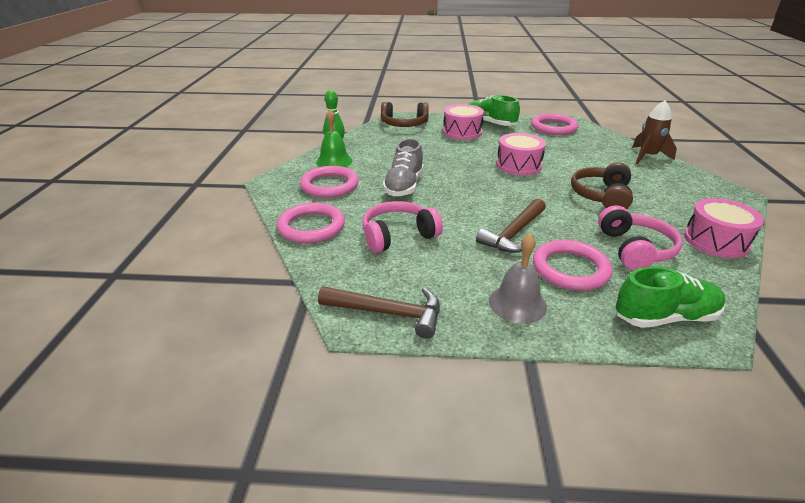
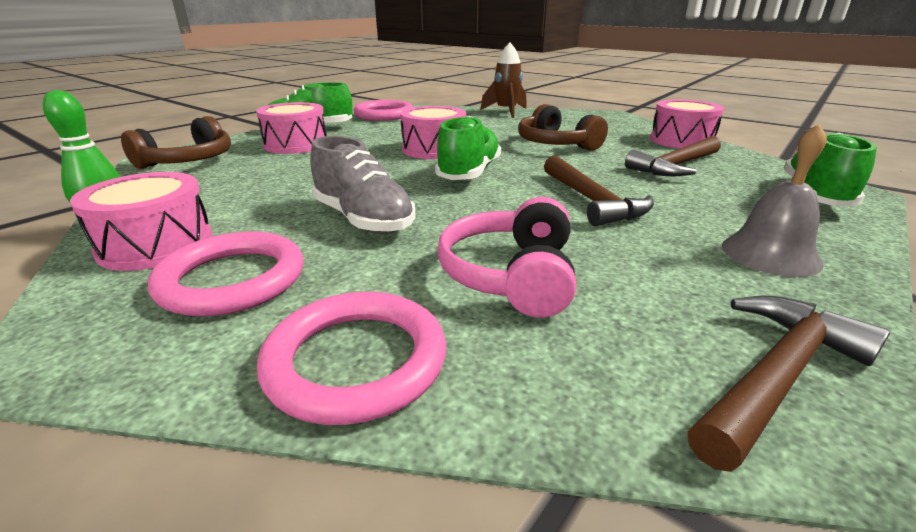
camera: 55 degrees left, 5 degrees down
green bell [316,109,353,167] -> pink drum [70,172,212,271]
pink ring [533,240,612,291] -> none
pink headphones [598,205,683,270] -> brown hammer [625,136,721,176]
none -> green shoe [435,116,501,180]

